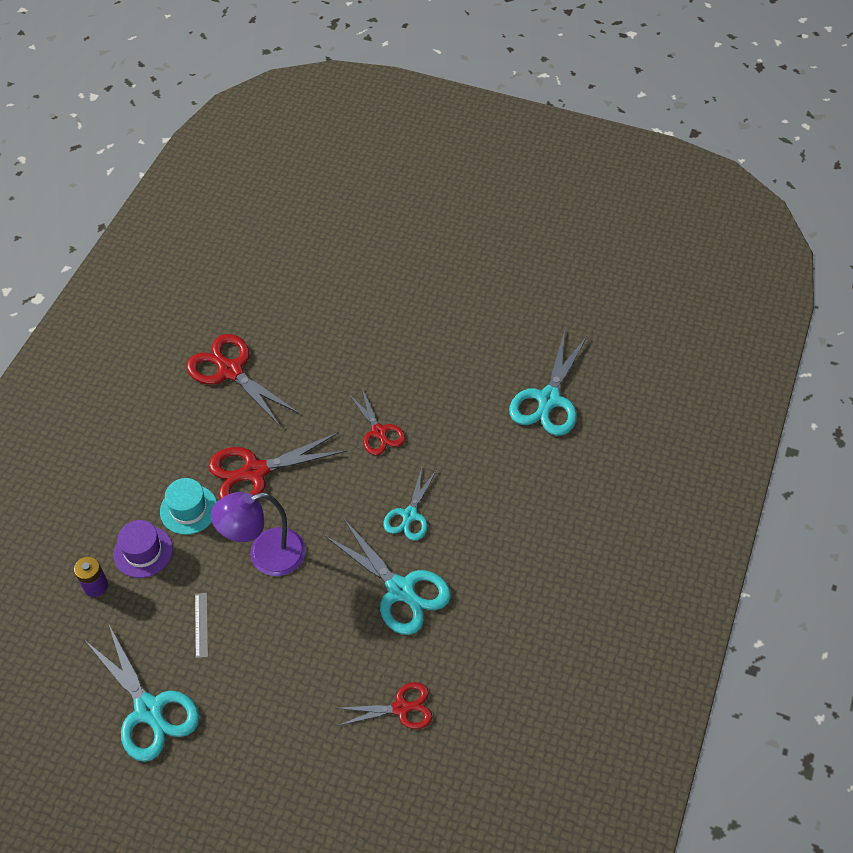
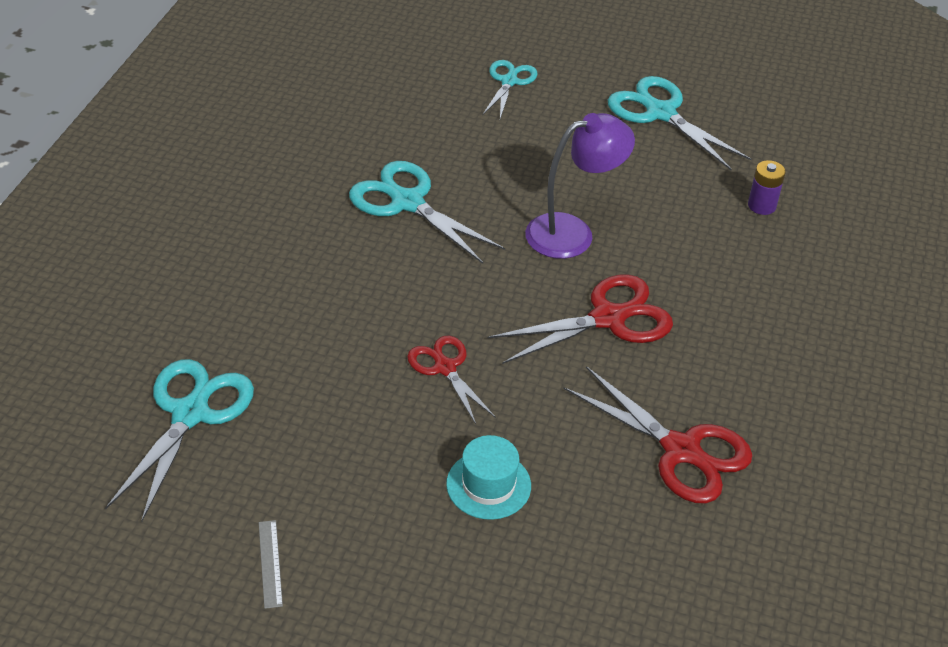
camera: 175 degrees right, 10 degrees down
purple hat [114,520,173,578] -> none
turquoise hat [160,478,217,535] -> turquoise hat moved to [446,435,531,520]
grey ruler [195,593,208,658] -> grey ruler moved to [259,520,283,609]
red scissors [337,682,433,729] -> none
turquoise scissors [383,468,437,541] -> turquoise scissors moved to [482,60,538,119]

